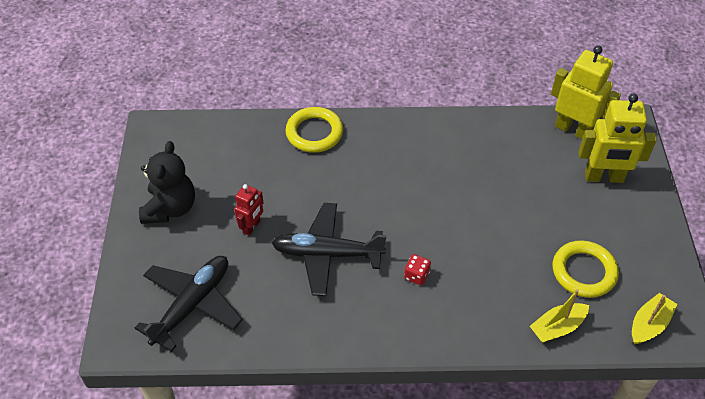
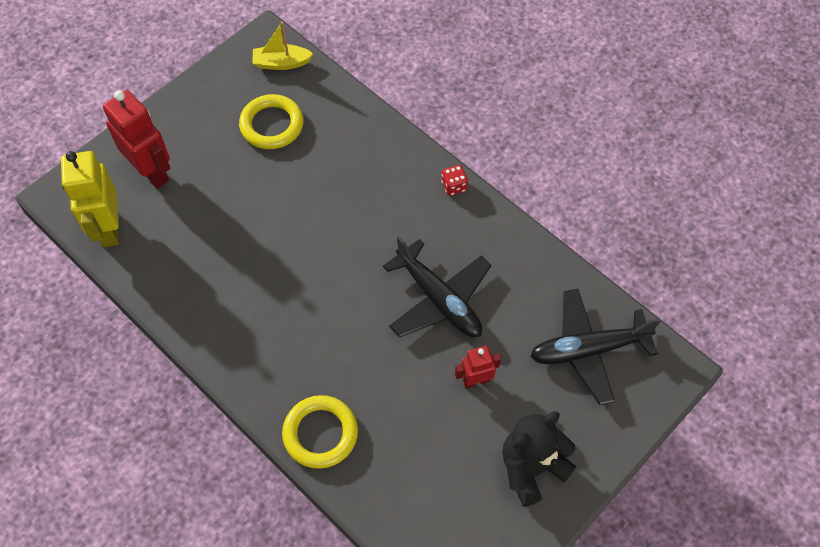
camera: 135 degrees left, 10 degrees up
red dice [404,254,431,285] -> red dice moved to [441,165,468,196]
yellow boat [530,289,589,343] -> none
yellow robot [578,93,657,183] -> red robot [103,90,170,189]

